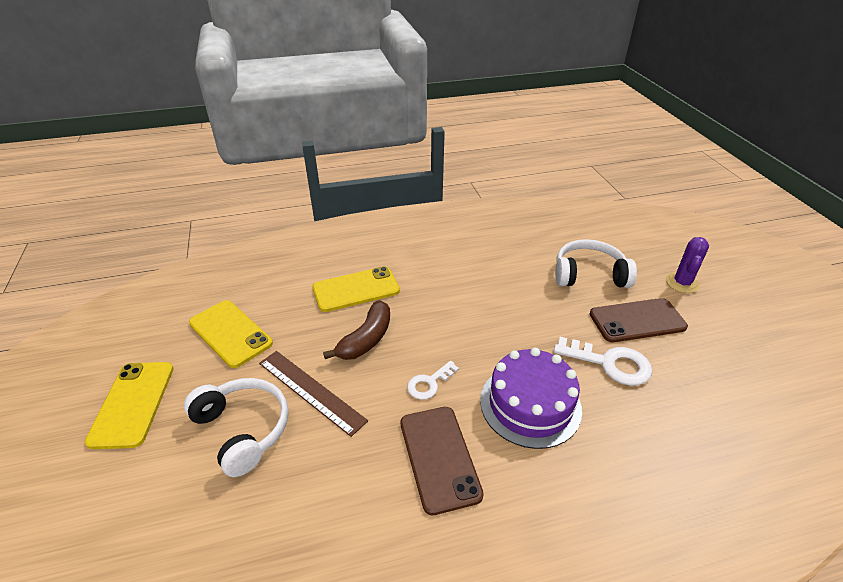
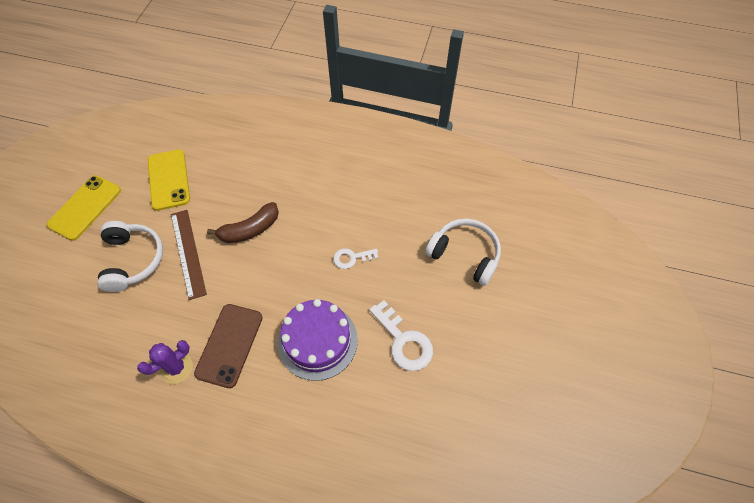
camera: 30 degrees right, 20 degrees up
yellow phone [312,266,400,312] -> none
white key [407,361,459,400] -> white key moved to [333,248,378,269]
brown phone [590,298,688,342] -> none
purple cactus [666,237,709,293] -> purple cactus moved to [137,340,193,384]

